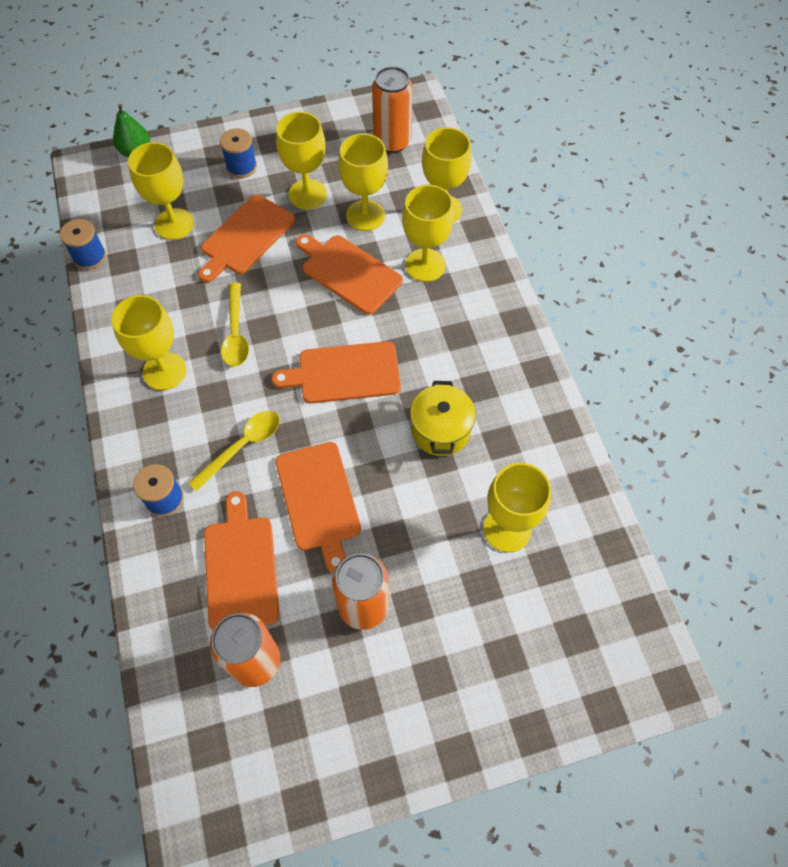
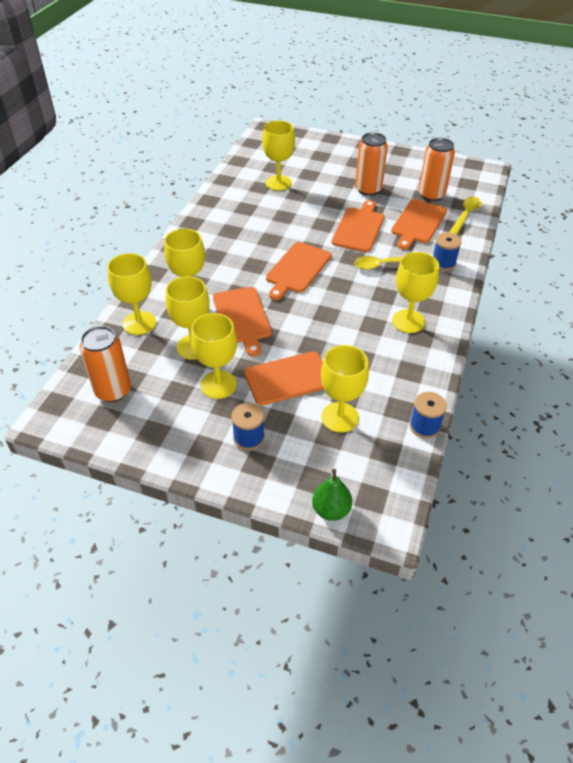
camera: 145 degrees left, 15 degrees down
yellow spoon [221,283,249,367] -> yellow spoon moved to [449,197,482,235]
orange cutting board [271,341,401,404] -> orange cutting board turned 90 degrees clockwise [266,242,331,300]
yellow pot [410,381,476,456] -> none

